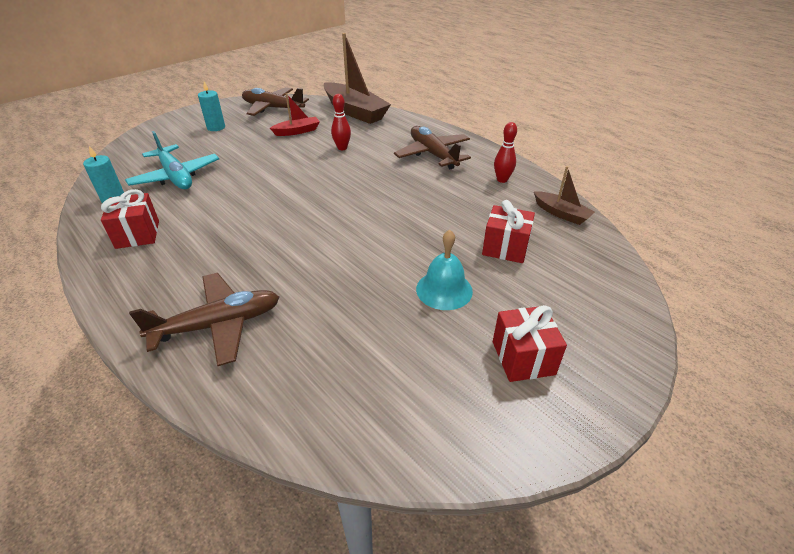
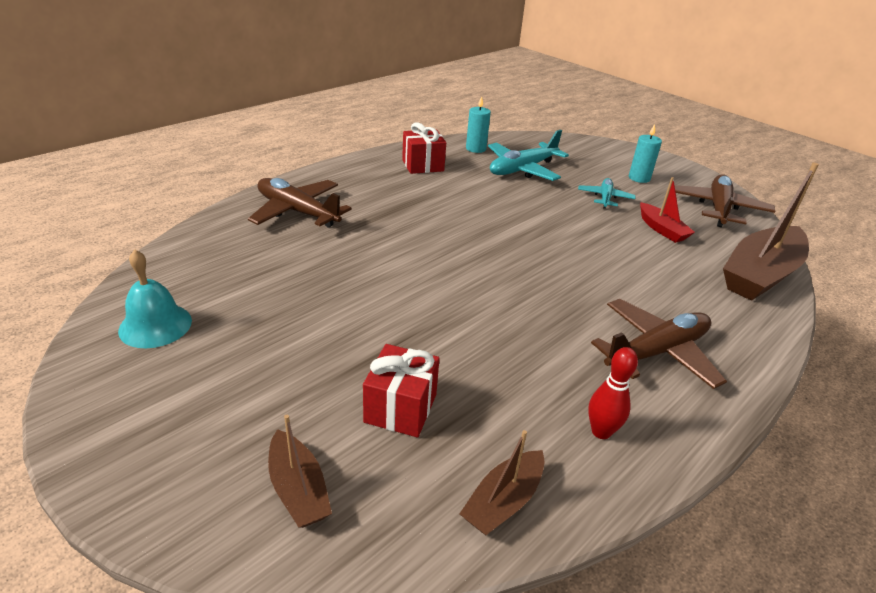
camera: 85 degrees right, 5 degrees down
brown plane [129,273,279,366] -> brown plane turned 150 degrees clockwise [248,178,352,227]
red bowling pin [331,94,351,150] -> none
turquoise bell [416,230,473,310] -> turquoise bell moved to [118,249,192,348]
red gift [493,305,567,382] -> none
none -> brown boat [268,415,332,528]
none -> turquoise plane [578,178,636,209]

